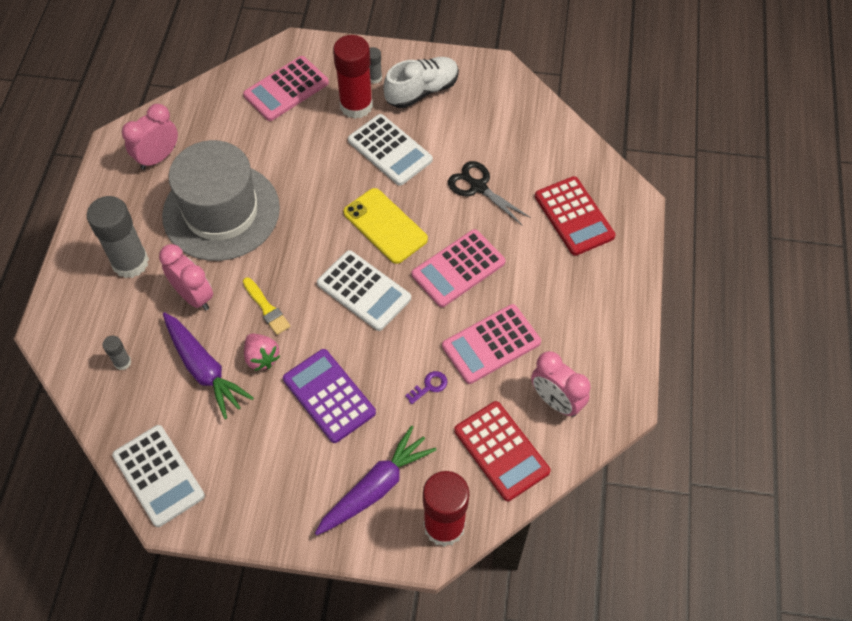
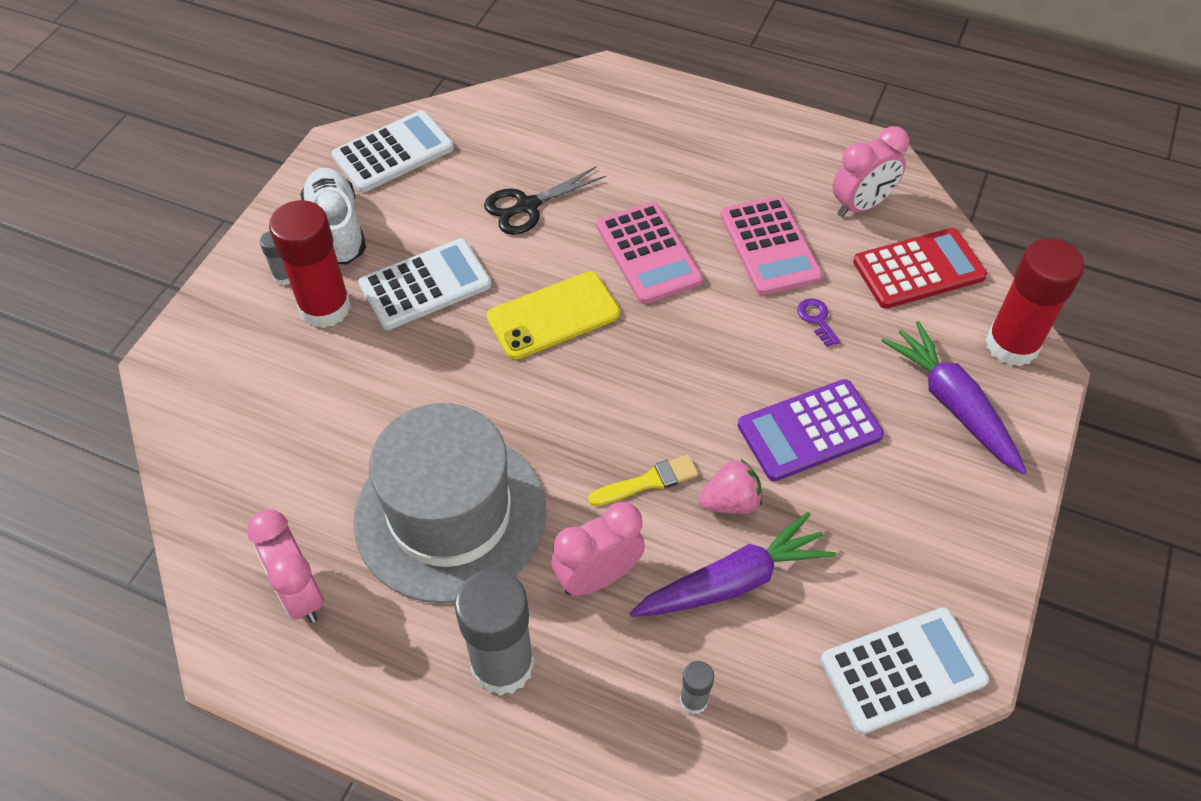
camera: 75 degrees left, 5 degrees down
pink calculator [243,56,329,121] -> none
white calculator [317,250,411,331] -> white calculator moved to [332,110,454,192]
red calculator [535,176,616,256] -> none

